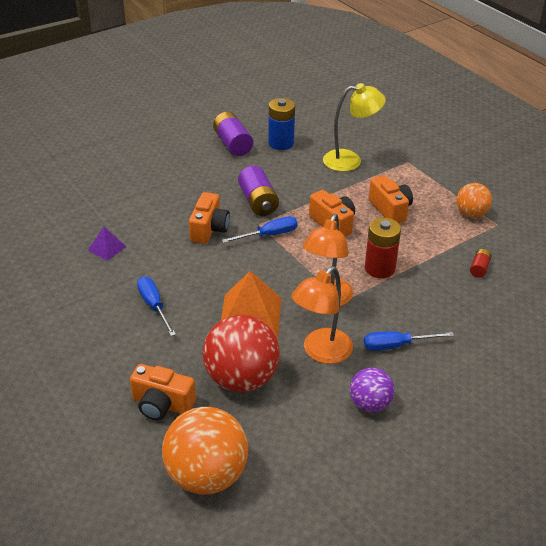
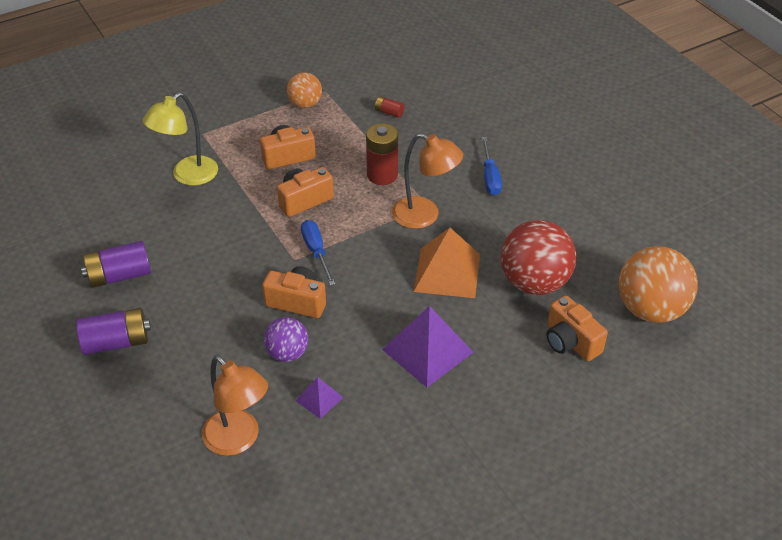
camera: 85 degrees left, 5 degrees up
orange camera [130,364,196,420] -> orange camera turned 120 degrees clockwise [546,295,608,361]
blue screwdriver [137,277,176,336] -> purple pyramid [382,306,474,387]
purple battery [238,166,279,216] -> purple battery moved to [76,308,151,355]
blue battery [268,98,295,150] -> none
orange lamp [291,266,353,364] -> orange lamp moved to [202,355,268,456]
yellow lamp [323,83,386,172] -> yellow lamp turned 135 degrees counterclockwise [142,92,218,186]
purple ball [350,367,394,412] -> purple ball moved to [264,317,309,362]

